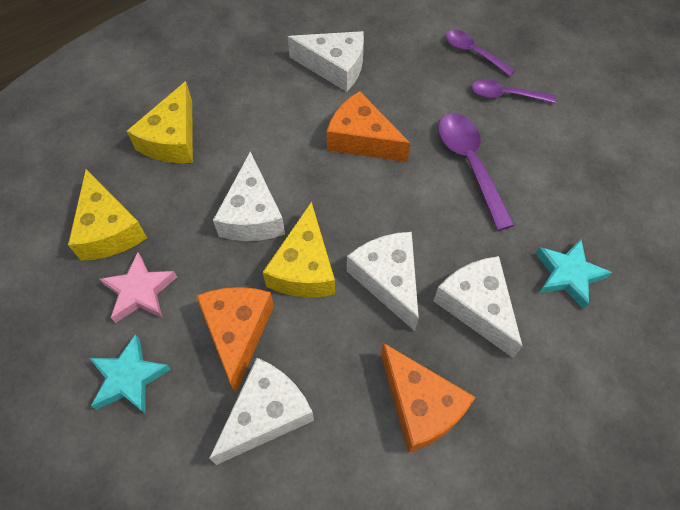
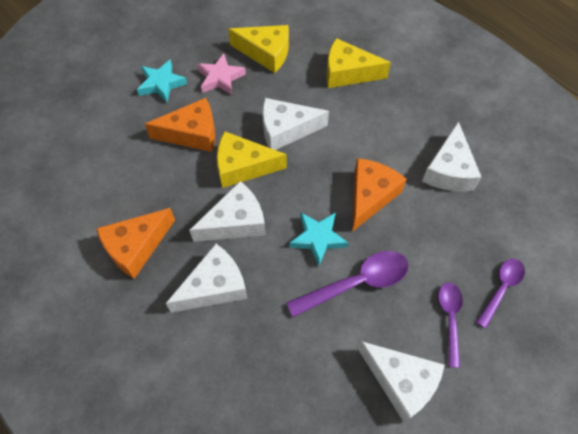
camera: 85 degrees right, 0 degrees up
yellow cheese [68,169,147,261] -> yellow cheese turned 135 degrees counterclockwise [228,25,289,73]
white cheese [209,358,314,465] -> white cheese moved to [358,341,445,422]
turquoise star [536,239,612,309] -> turquoise star moved to [289,212,348,266]

